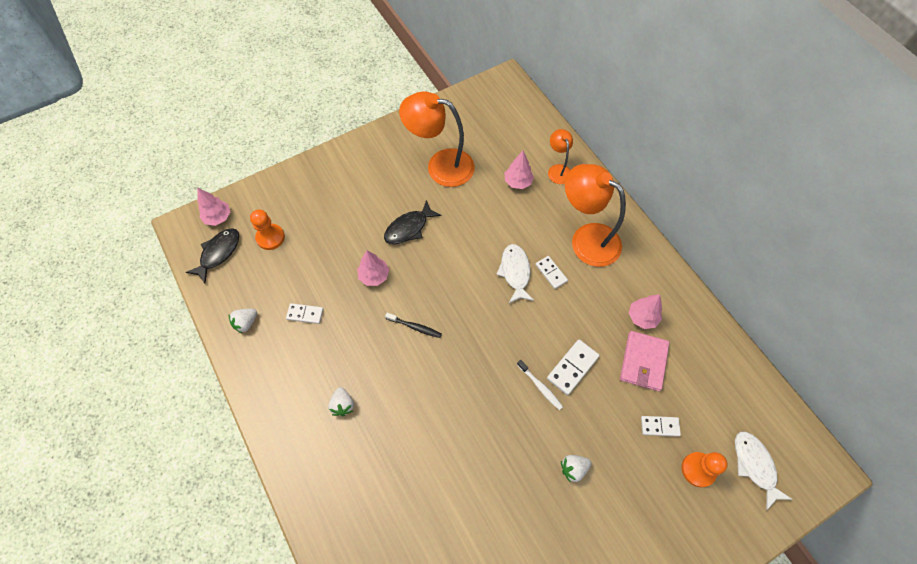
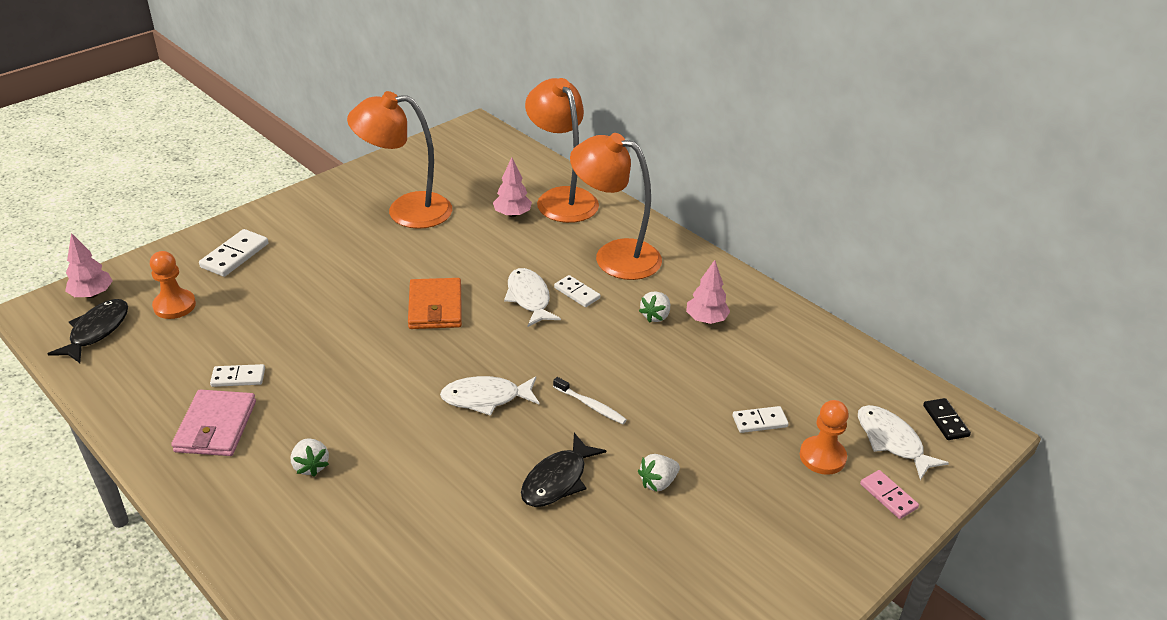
camera: 15 degrees left, 25 degrees down
white strawberry [229,309,257,334] -> white strawberry moved to [639,291,670,323]
pink tree [357,250,389,286] -> none
black fish [384,200,442,244] -> black fish moved to [521,433,606,507]
black toothbrush [385,313,442,338] -> none
white domino [547,339,600,395] -> white domino moved to [199,229,268,277]
orange lamp [548,129,573,184] -> orange lamp [525,78,599,223], size x1.94
pink wallet [620,331,669,391] -> pink wallet moved to [171,390,256,456]
none -> orange wallet [408,278,462,329]
none -> white fish [440,376,539,416]
none -> pink domino [860,470,919,519]
none -> black domino [923,398,971,440]

